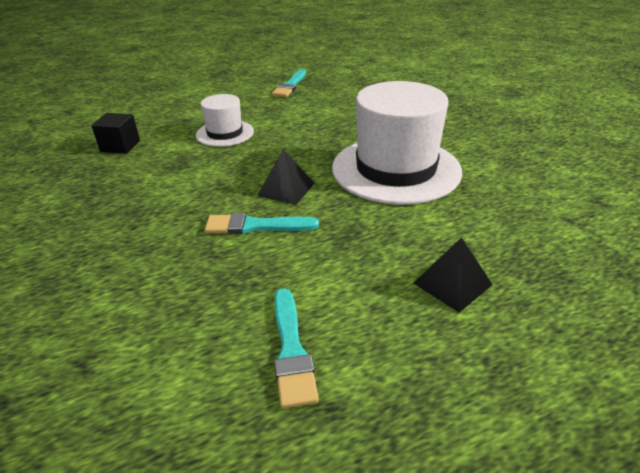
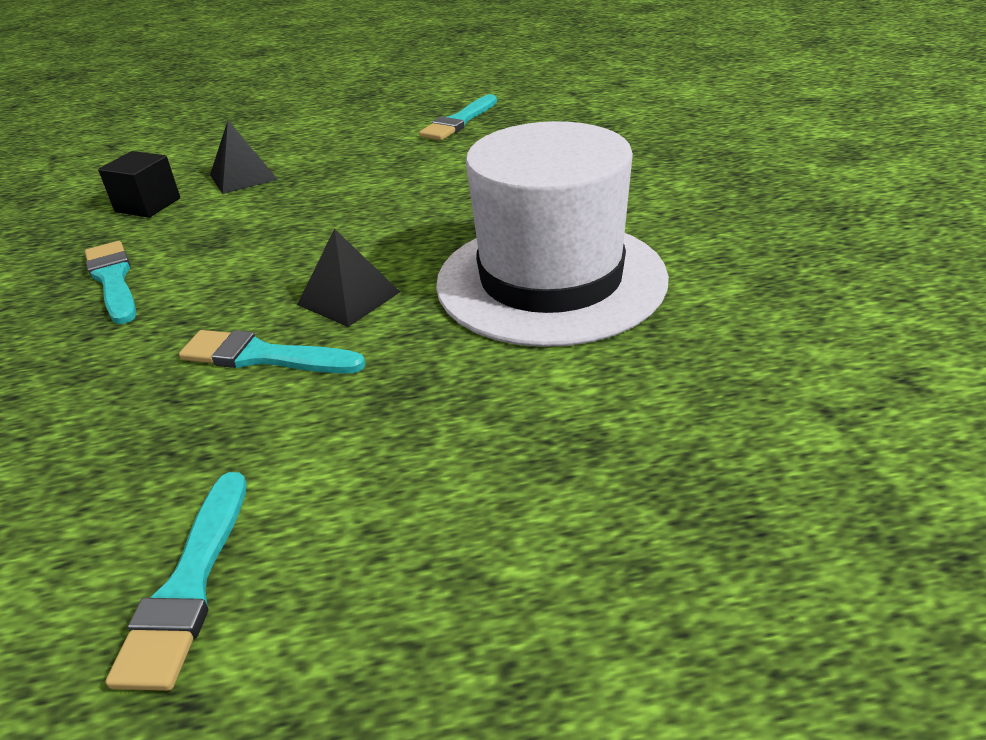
camera: 15 degrees right, 0 degrees up
white hat [196,94,254,147] -> none
black pyramid [413,237,493,313] -> black pyramid moved to [210,121,278,194]
none -> turquoise brush [85,241,136,324]

